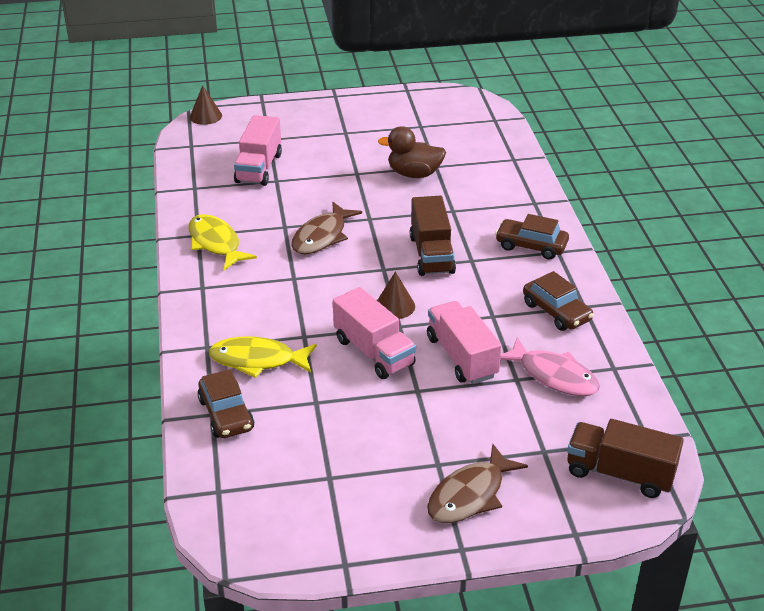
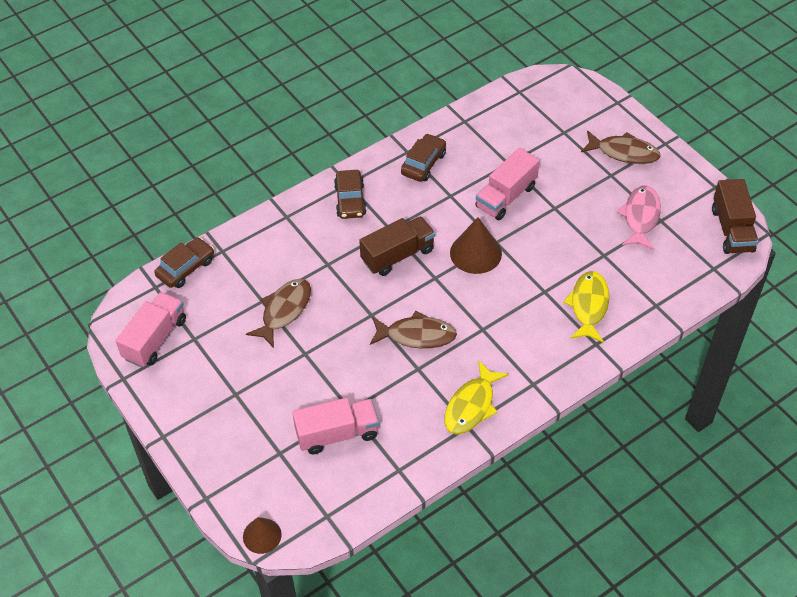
camera: 115 degrees left, 15 degrees up
brown car [198,369,254,438] -> brown car moved to [154,237,214,288]
yellow fish [209,337,317,378] -> yellow fish turned 150 degrees counterclockwise [563,271,609,343]
pink truck [333,287,416,379] -> pink truck moved to [115,292,186,368]
brown cone [377,271,415,319] -> brown cone [450,217,502,274], size x1.57
brown duck [378,126,446,178] -> brown fish [246,279,311,348]
pink fish [500,337,600,396] -> pink fish moved to [617,185,661,250]
brown truck [567,419,684,498] -> brown truck moved to [712,179,759,254]

